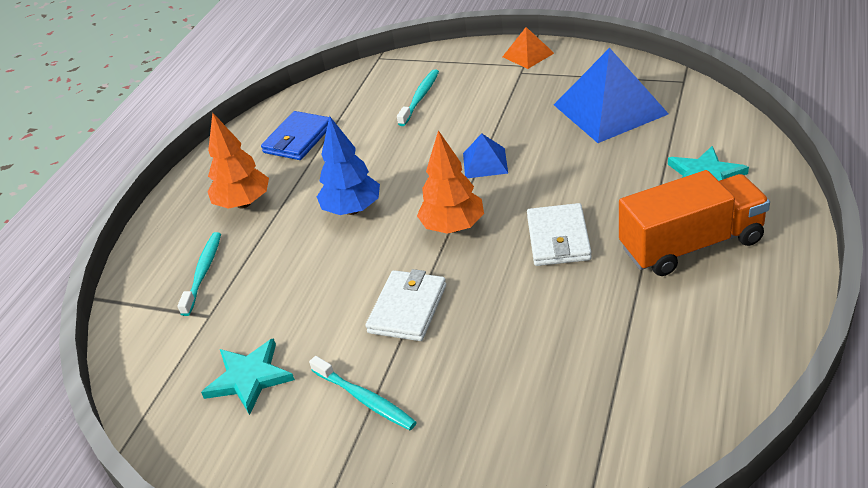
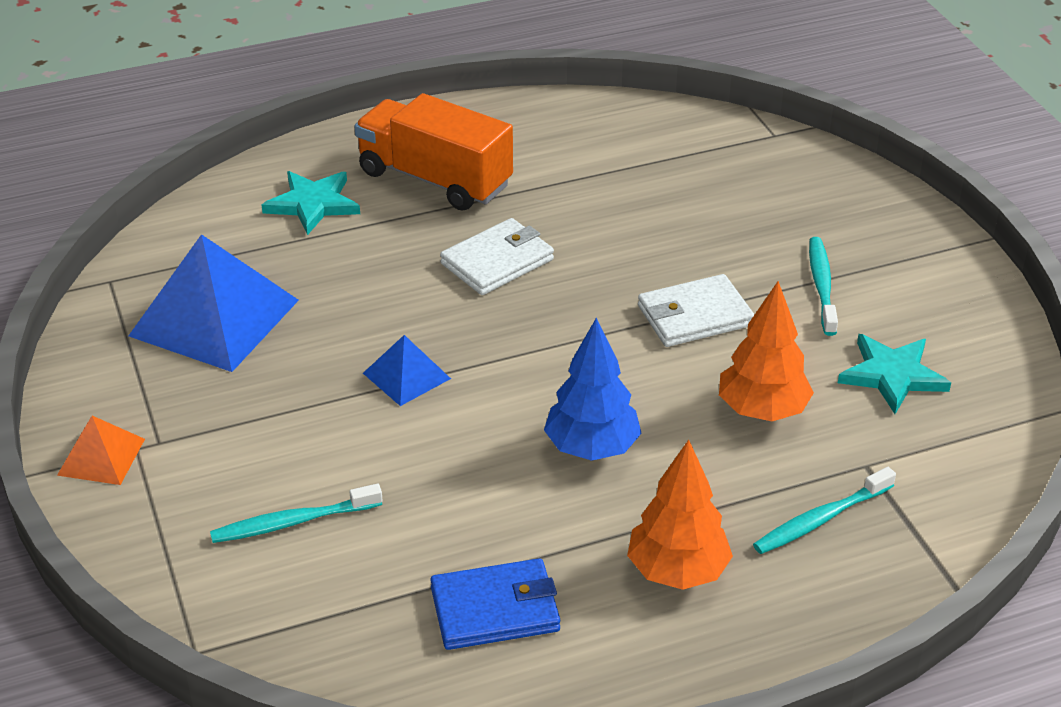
camera: 135 degrees left, 0 degrees up
orange tree [417,130,484,234] -> orange tree moved to [719,281,814,421]

